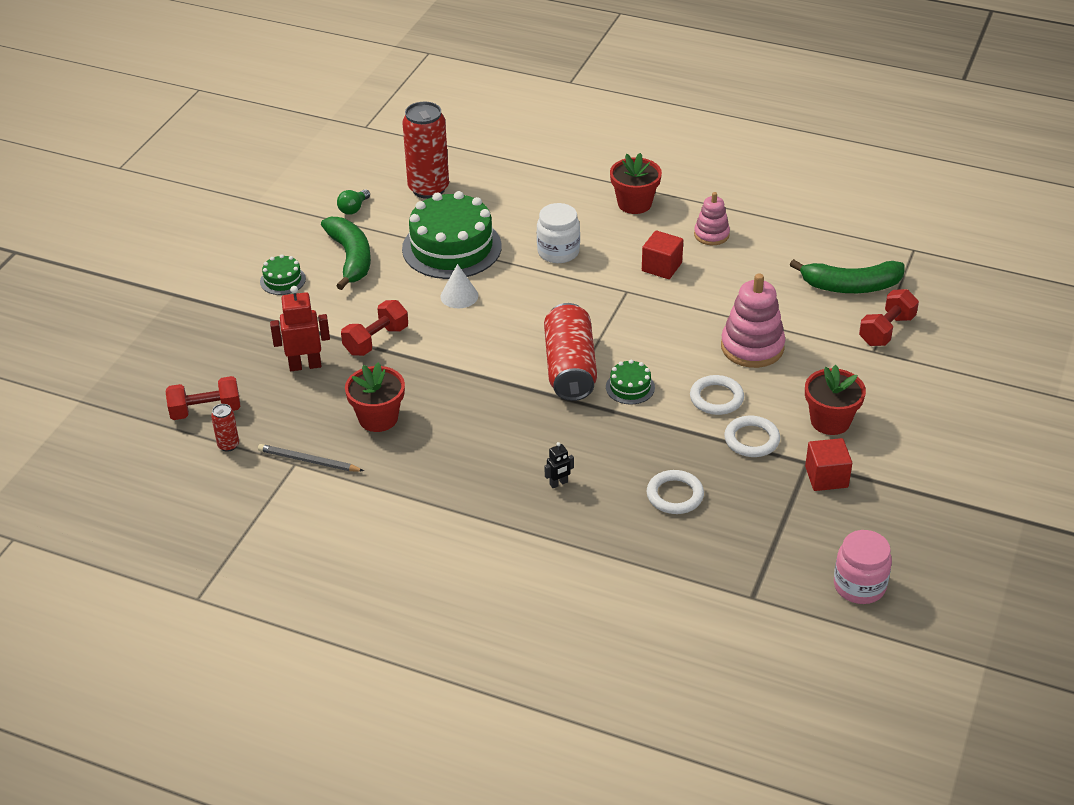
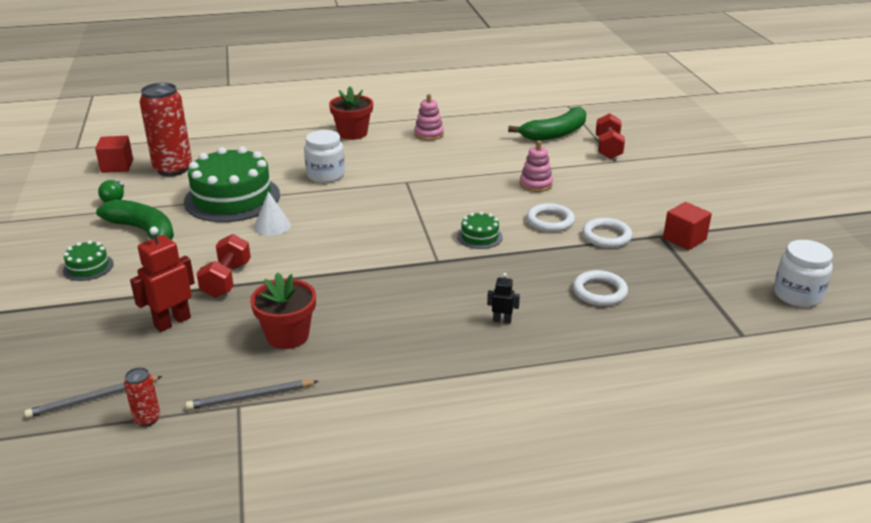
camera: 35 degrees left, 10 degrees down
red dumbbell [166,376,240,420] -> grey pencil [24,376,163,418]
red can [544,303,597,401] -> none
black robot [545,442,574,488] -> black robot turned 105 degrees counterclockwise [487,273,520,324]
red cube [642,230,683,279] -> red cube moved to [95,136,133,173]
pink stacking toy [721,273,785,368] -> pink stacking toy [520,141,553,192], size x0.60
red flower pot [805,365,866,435] -> none
pink jar [834,530,892,604] -> white jar [774,240,833,307]

